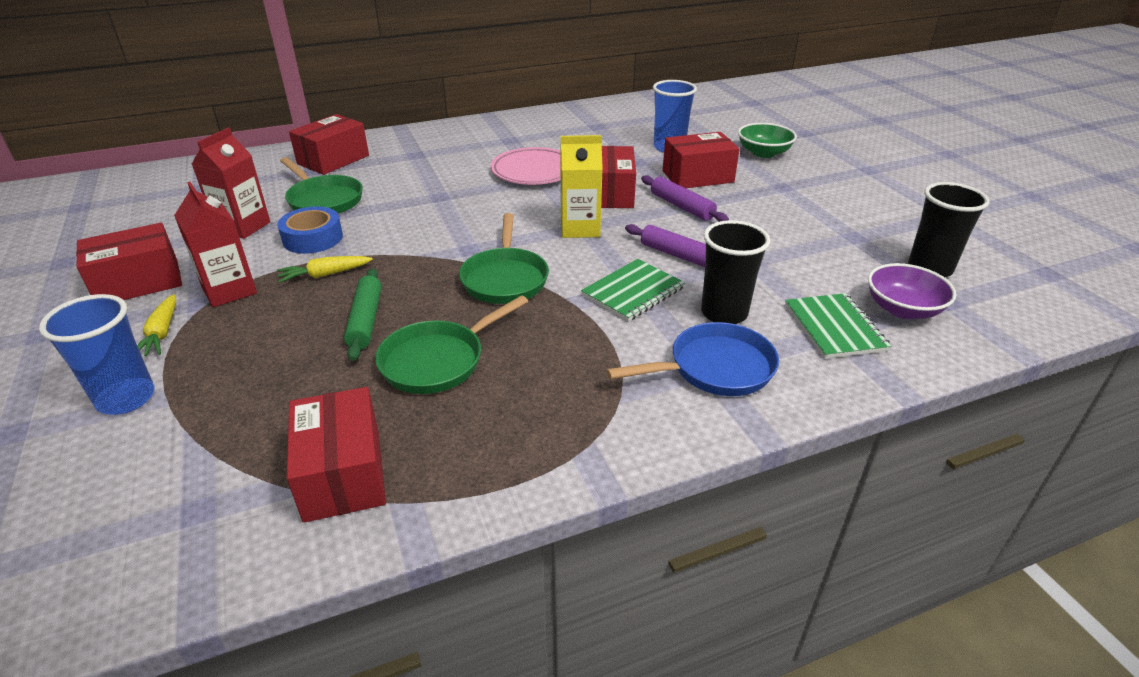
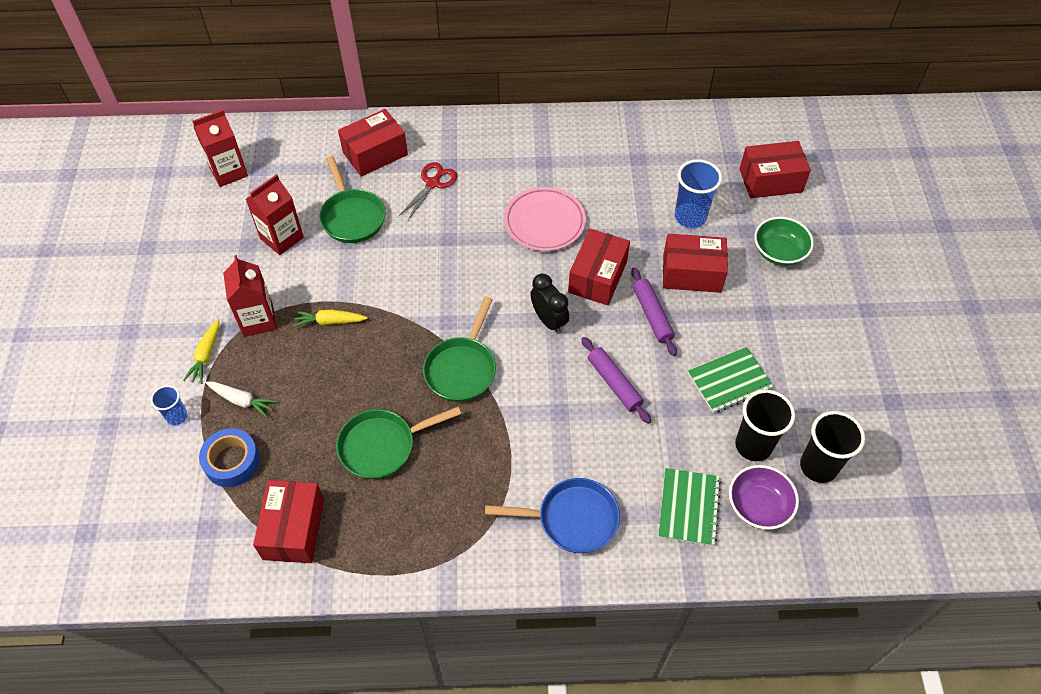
camera: 20 degrees right, 20 degrees up
blue cup [39,294,155,415] -> blue cup [151,385,187,425], size x0.57
red box [76,222,182,300] -> red box moved to [740,141,811,198]
blue tape [277,206,343,254] -> blue tape moved to [199,428,260,487]
green rolling pin [344,269,382,361] -> none
yellow carton [560,135,603,238] -> black clock [530,274,569,334]
green notebook [581,259,685,322] -> green notebook moved to [688,347,774,413]
black cup [701,220,770,324] -> black cup moved to [735,390,795,461]
none -> red carton [192,110,248,187]
none -> white carrot [206,382,277,418]
none -> red scissors [399,162,457,220]

